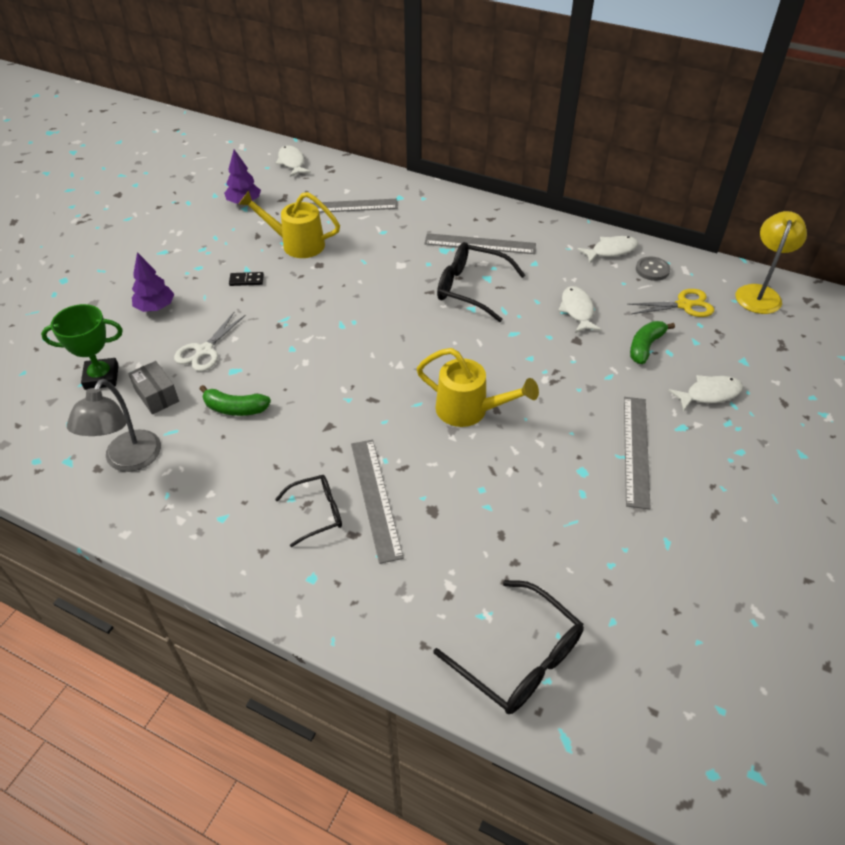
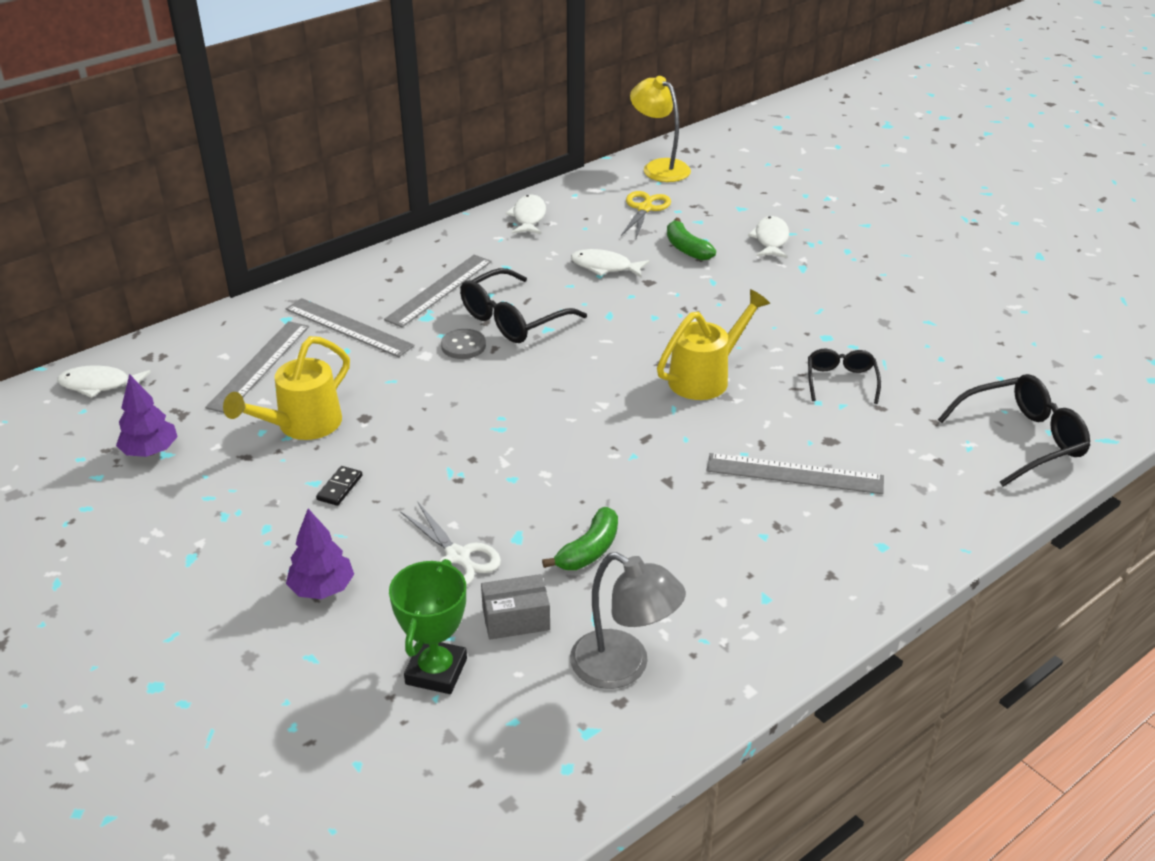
camera: 65 degrees left, 10 degrees down
black glasses [275,475,342,547] -> black glasses moved to [808,349,881,404]
grey ruler [624,397,651,509] -> grey ruler moved to [286,298,414,357]
grey button [636,257,670,281] -> grey button moved to [441,329,486,359]

